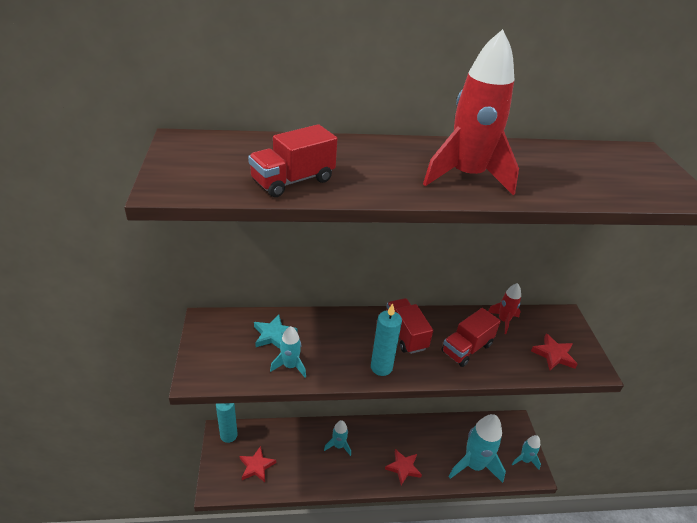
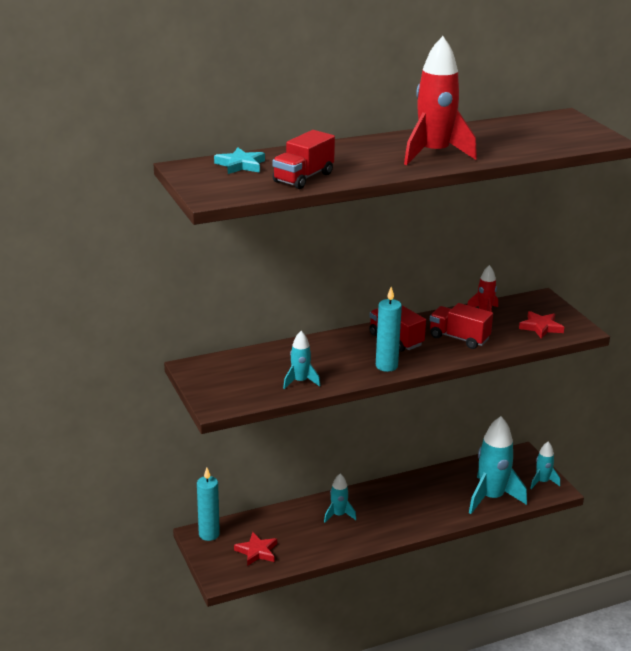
camera: 15 degrees left, 10 degrees down
turquoise star [254,315,297,349] -> turquoise star moved to [214,147,265,174]
red star [385,449,422,485] -> none
red truck [441,308,501,367] -> red truck turned 90 degrees clockwise [430,303,493,349]

